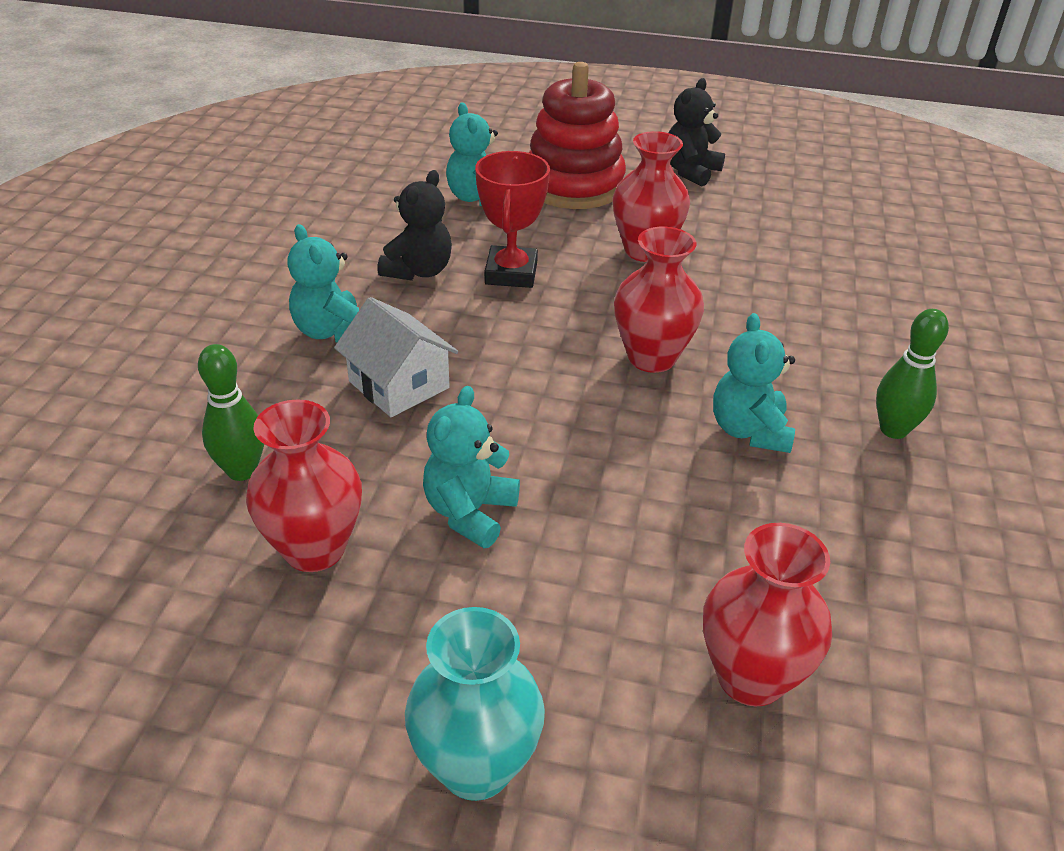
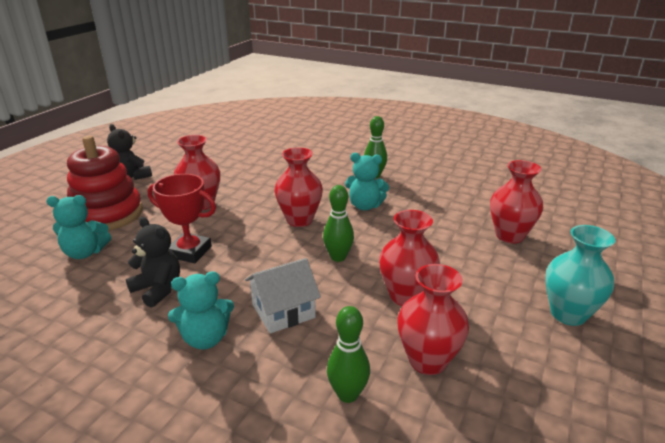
camera: 75 degrees left, 10 degrees down
turquoise teddy bear [423,386,520,548] -> red vase [379,210,440,306]
none -> green bowling pin [323,185,354,262]

